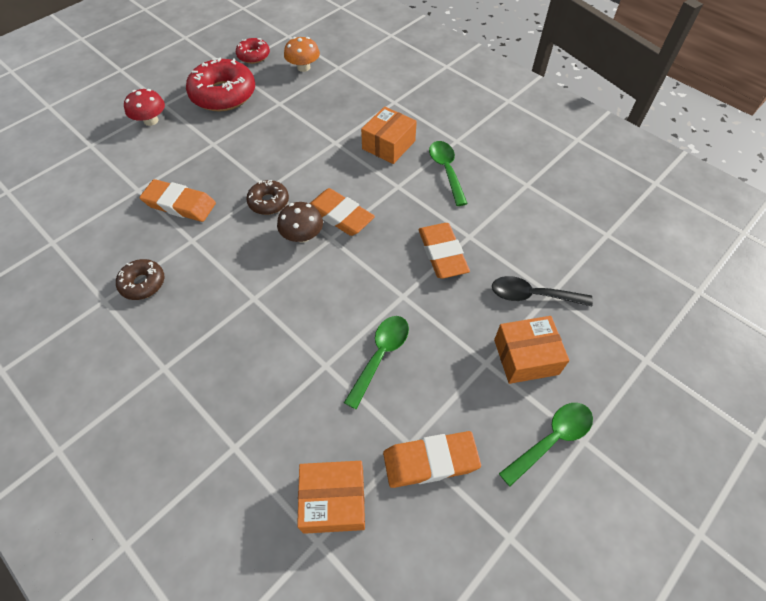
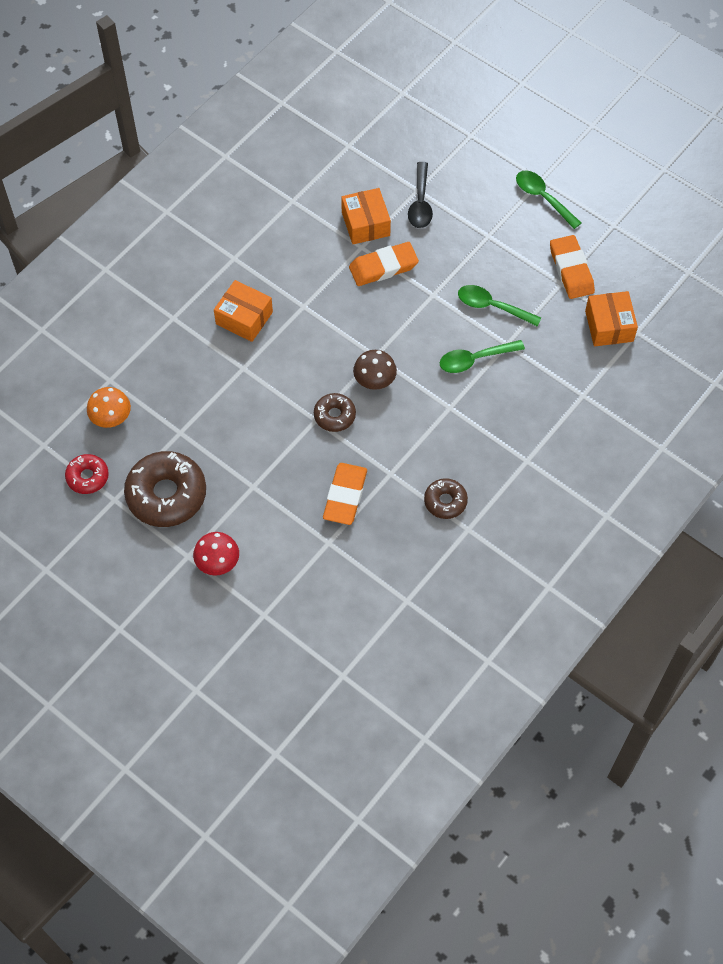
camera: 95 degrees left, 5 degrees up
red donut [186,58,255,112] -> brown donut [124,451,206,527]
orange eraser [309,188,375,236] -> none
green spoon [429,141,468,206] -> green spoon moved to [440,340,525,373]
orange box [494,316,570,384] -> orange box moved to [341,188,391,244]

